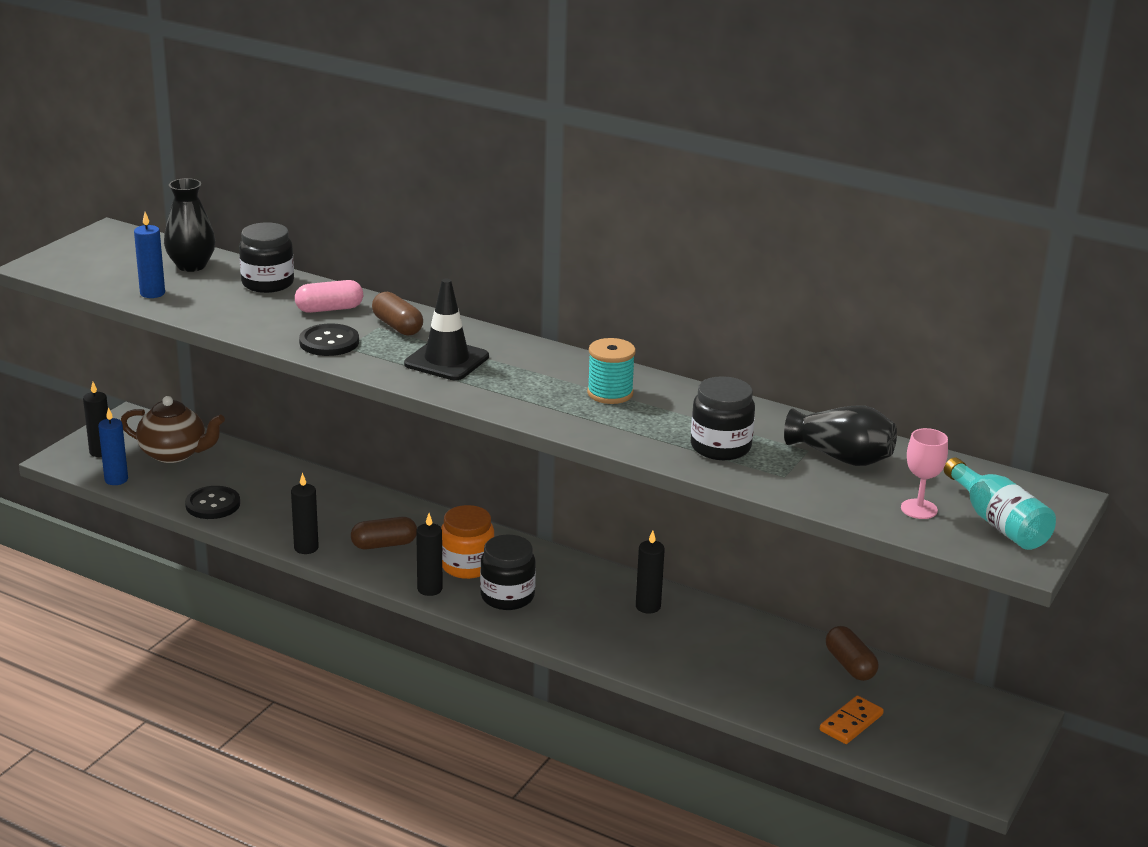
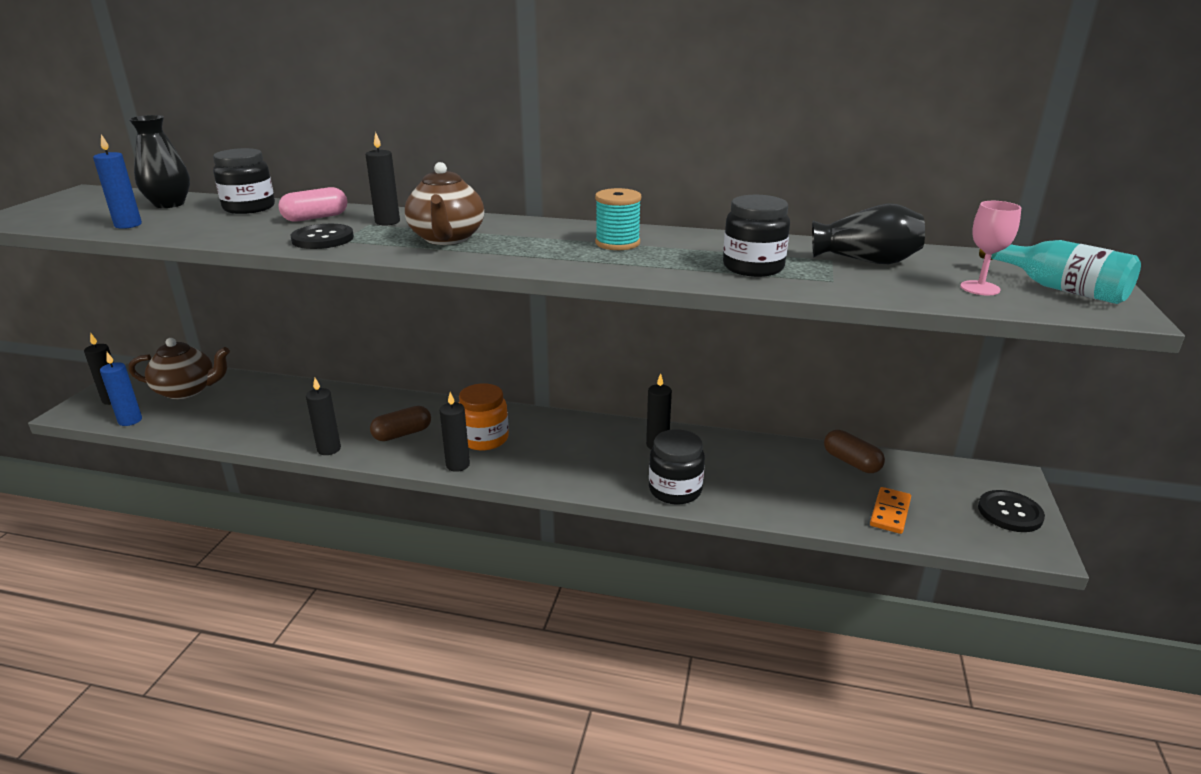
camera: 15 degrees left, 0 degrees up
black button [185,486,240,519] -> black button moved to [978,490,1045,532]
brown capsule [372,292,423,336] -> black candle [365,132,400,225]
black traffic cone [404,279,489,380] -> brown teapot [405,162,484,245]
black jar [480,535,536,610] -> black jar moved to [649,429,705,505]

